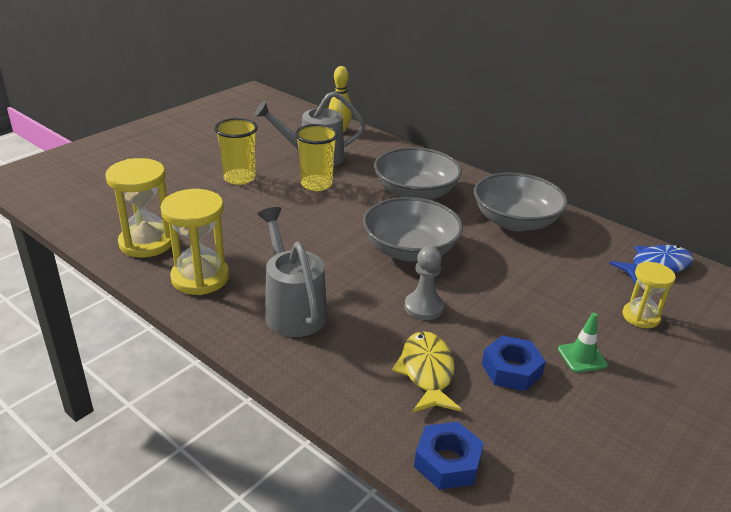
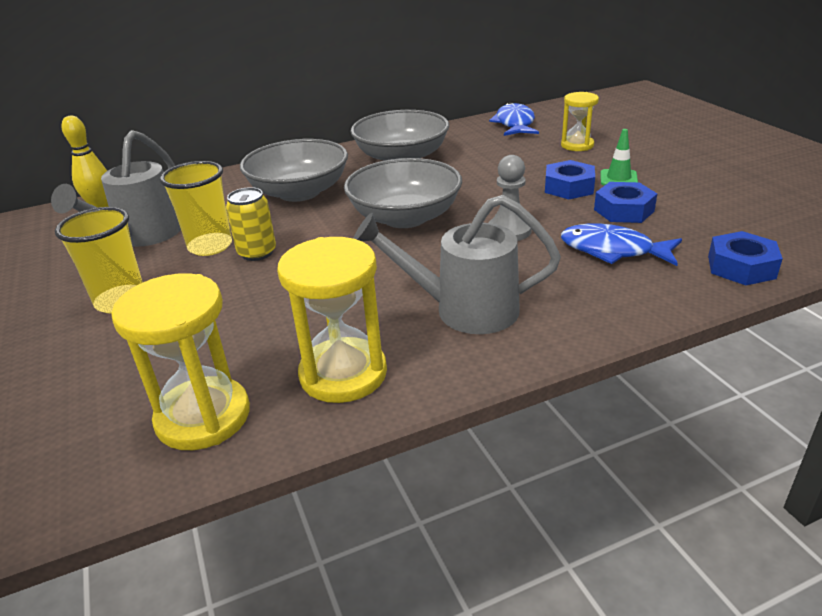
camera: 60 degrees left, 0 degrees up
yellow fish [392,331,462,412] -> blue fish [561,223,682,266]
none -> yellow can [226,187,276,261]
none -> blue nut [545,160,595,199]

